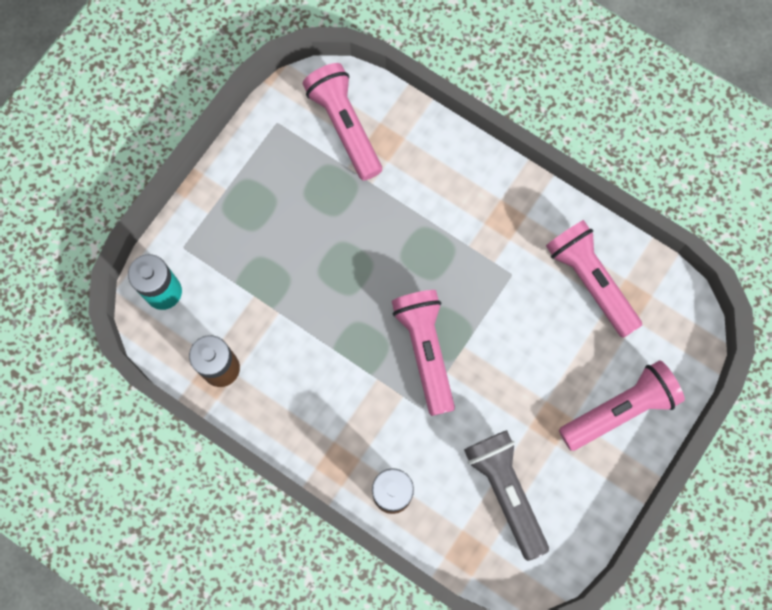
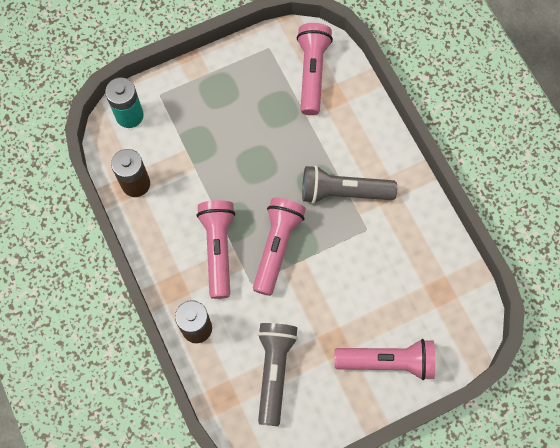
camera: 30 degrees right, 5 degrees down
pink flashlight [546,220,642,338] -> pink flashlight moved to [197,200,235,299]
none -> grey flashlight [302,165,397,204]

